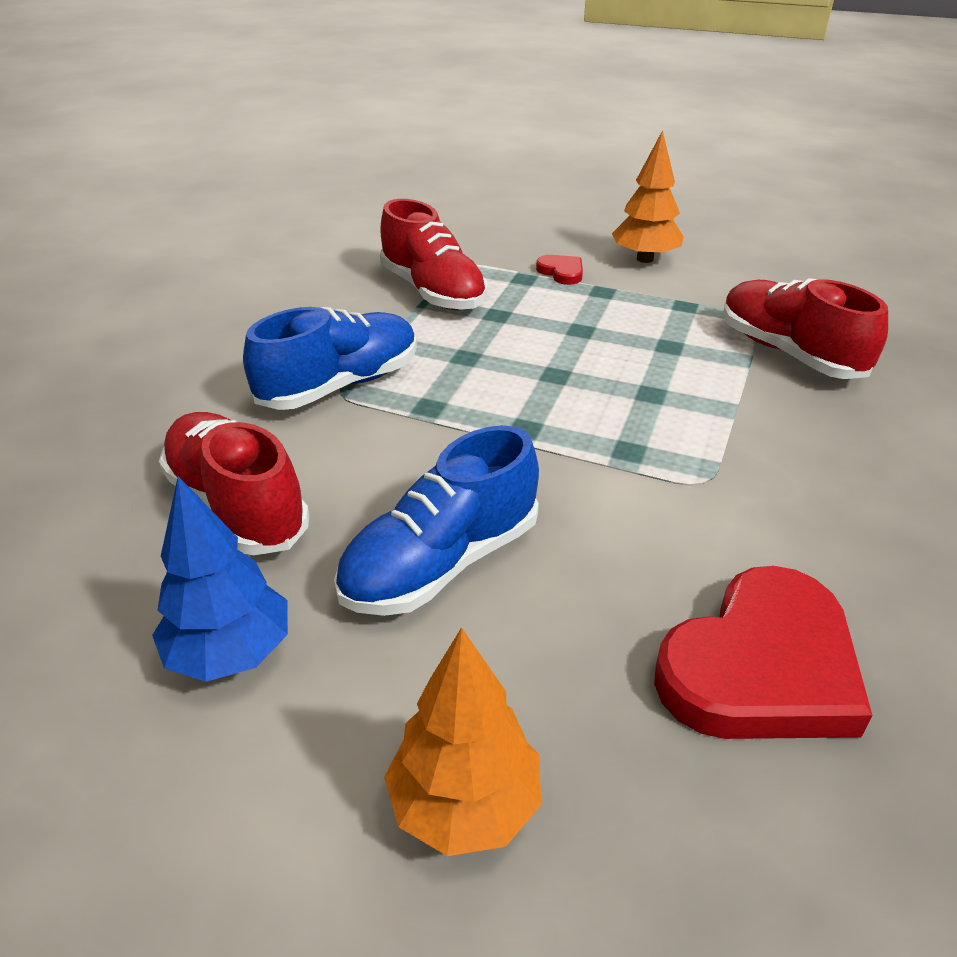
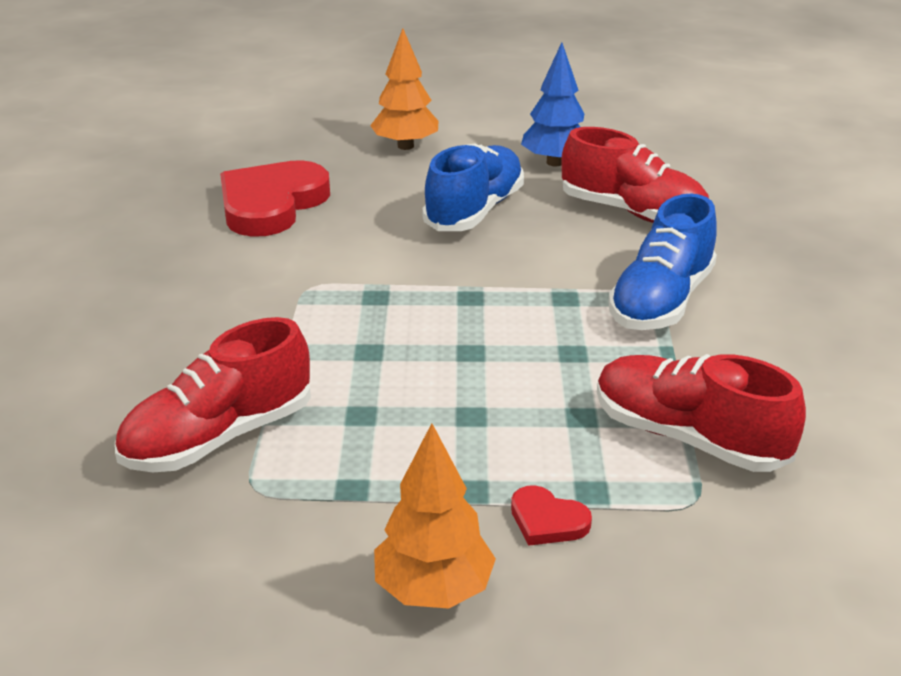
camera: 160 degrees right, 5 degrees down
red shoe [723,278,888,379] -> red shoe turned 105 degrees clockwise [115,317,311,472]

